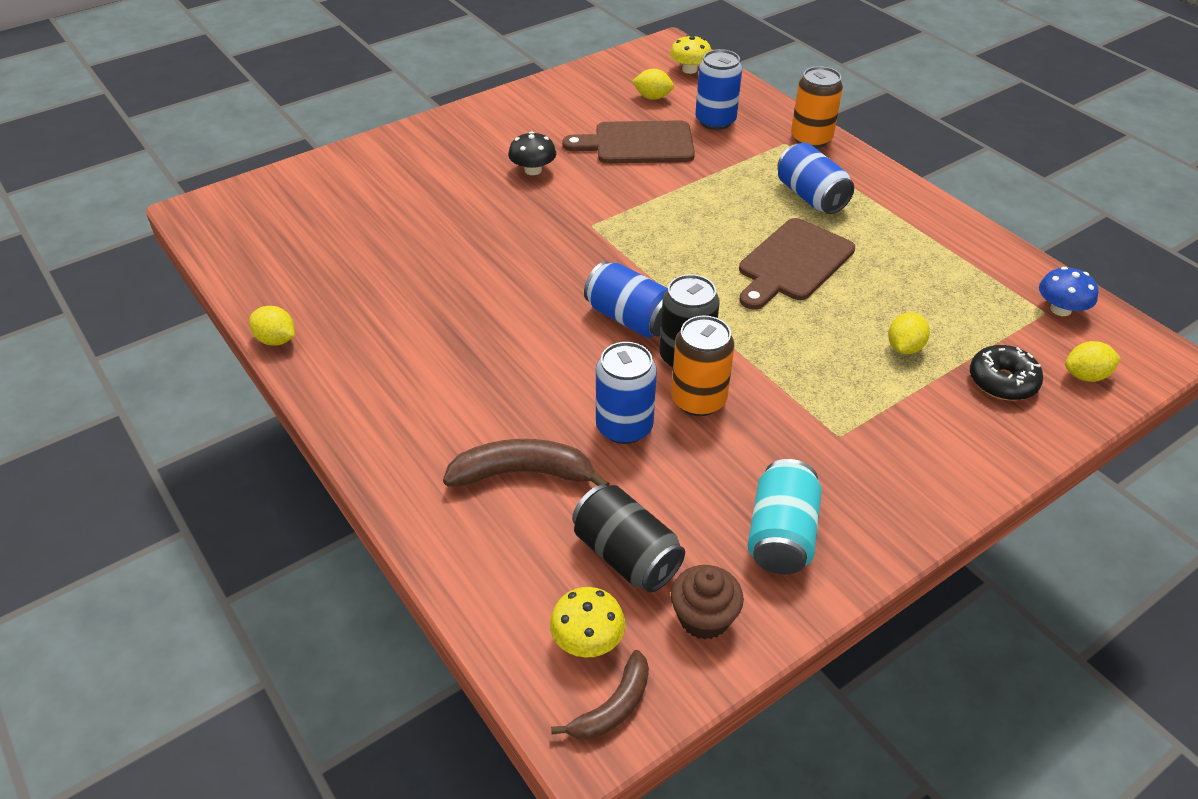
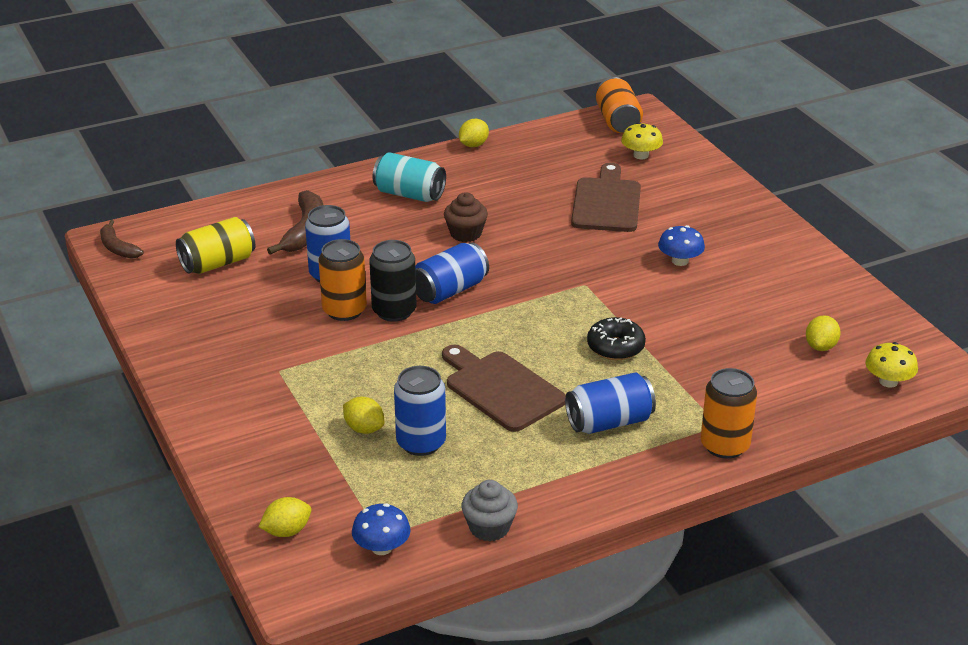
camera: 100 degrees right, 10 degrees down
black mushroom [508,131,556,175] -> blue mushroom [658,225,705,266]
yellow mushroom [550,587,626,658] -> yellow mushroom moved to [621,122,663,159]
brown cutting board [562,120,695,164] -> brown cutting board moved to [571,163,641,232]
black can [572,485,685,593] -> yellow can [176,217,255,274]
brown cupcake [671,565,744,640] -> brown cupcake moved to [444,192,488,242]
blue can [695,49,742,130] -> blue can moved to [394,366,446,456]
turquoise can [747,459,822,574] -> turquoise can moved to [373,152,446,202]
black donut [970,345,1043,401] -> black donut moved to [587,317,646,360]
yellow lemon [1065,341,1121,382] -> yellow lemon turned 60 degrees clockwise [259,497,311,537]
none -> grey cupcake [461,480,518,542]
none -> orange can [596,77,643,133]

